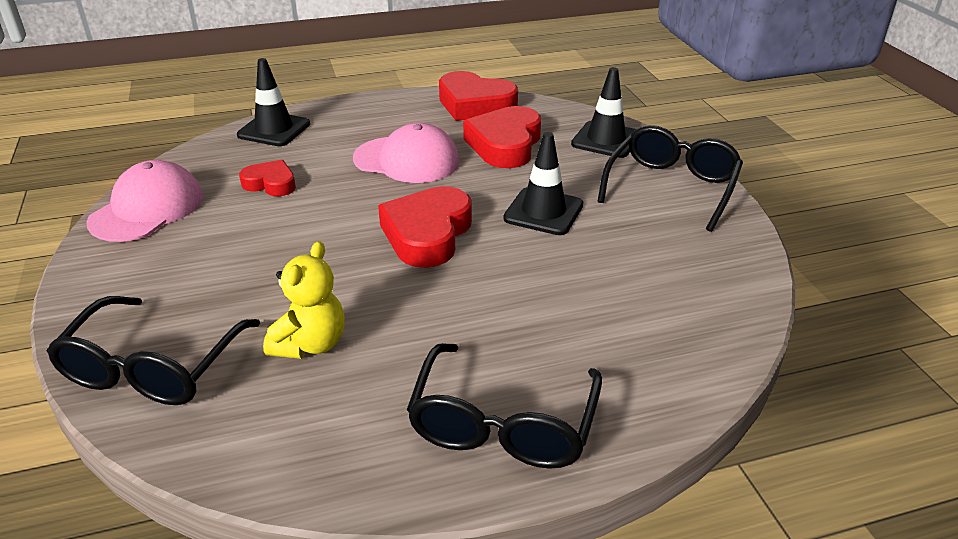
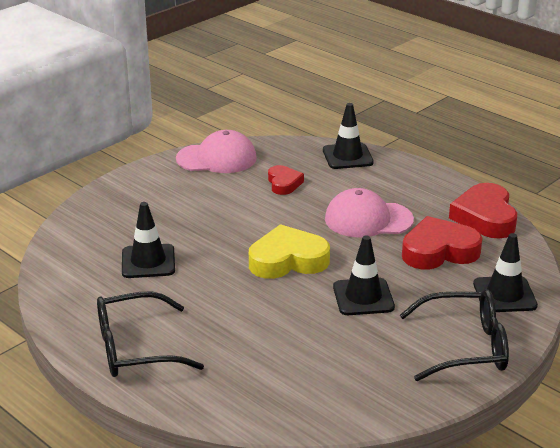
camera: 60 degrees right, 5 degrees down
black glasses [47,296,260,405] -> none
yellow teddy bear [263,241,345,359] -> black traffic cone [122,202,175,278]
pink cap [353,123,460,183] -> pink cap turned 105 degrees clockwise [325,188,414,238]
red heart [378,186,472,268] -> yellow heart [249,224,330,279]

